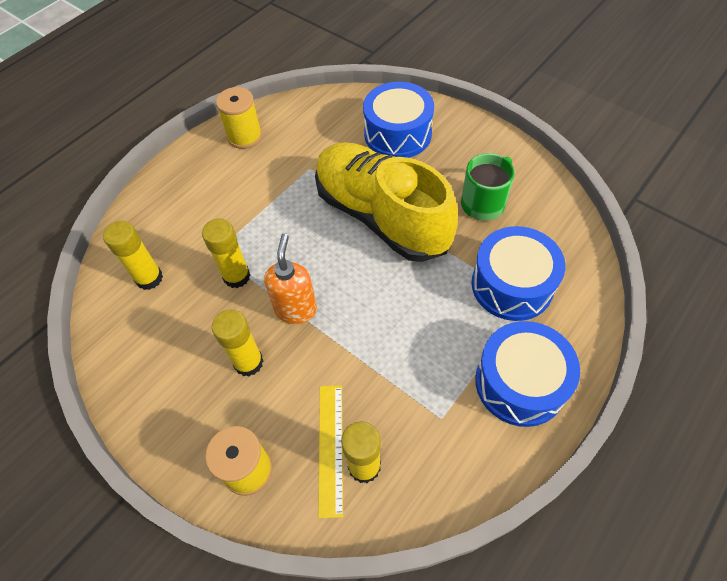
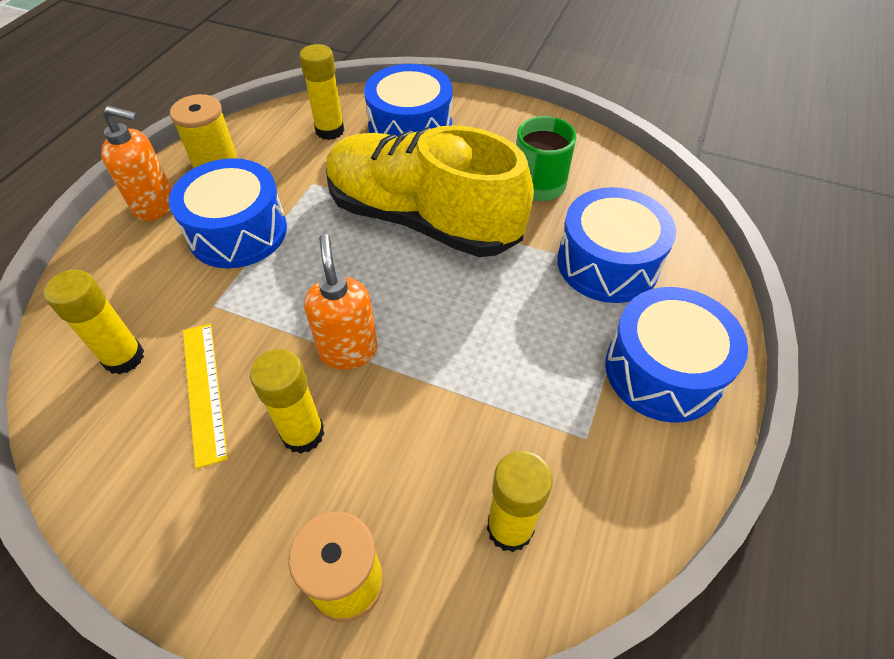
camera: 20 degrees left, 5 degrees down
yellow glue stick [202,219,250,288] -> yellow glue stick moved to [299,44,345,140]
yellow ruler [318,385,343,518] -> yellow ruler moved to [183,324,228,469]
none -> orange soap dispenser [101,106,172,221]
none -> blue drum [169,158,287,268]

